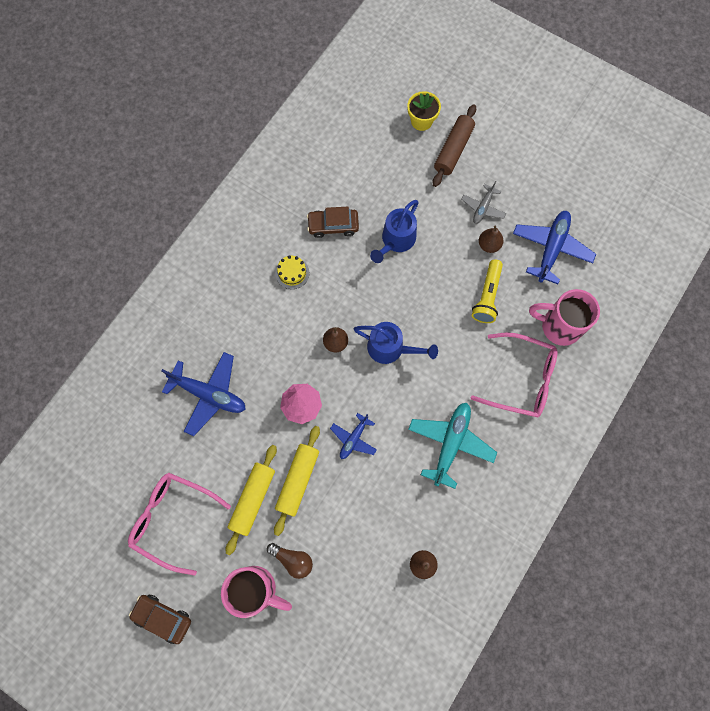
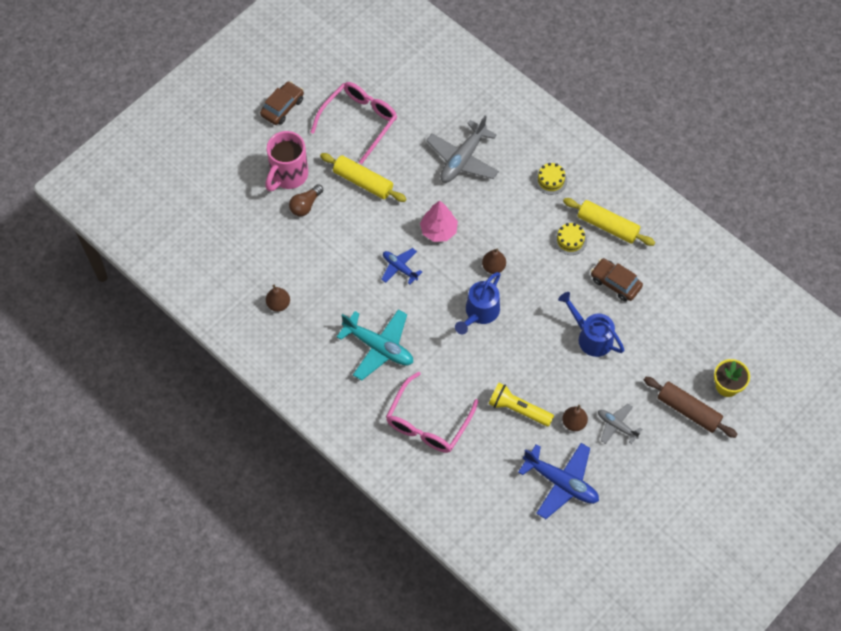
camera: 100 degrees right, 10 degrees down
blue plane [162,352,246,436] -> grey plane [426,116,499,183]
yellow rolling pin [274,426,320,536] -> yellow rolling pin moved to [563,198,655,246]
brown car [307,207,359,238] -> brown car turned 60 degrees counterclockwise [591,258,643,301]
pink mug [529,289,600,346] -> none
none -> yellow cake [535,163,567,195]

